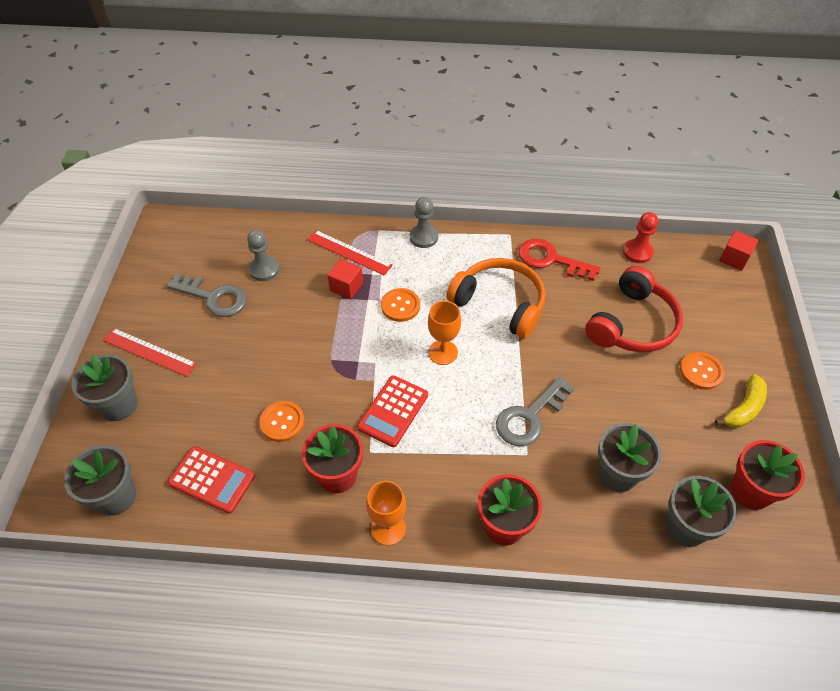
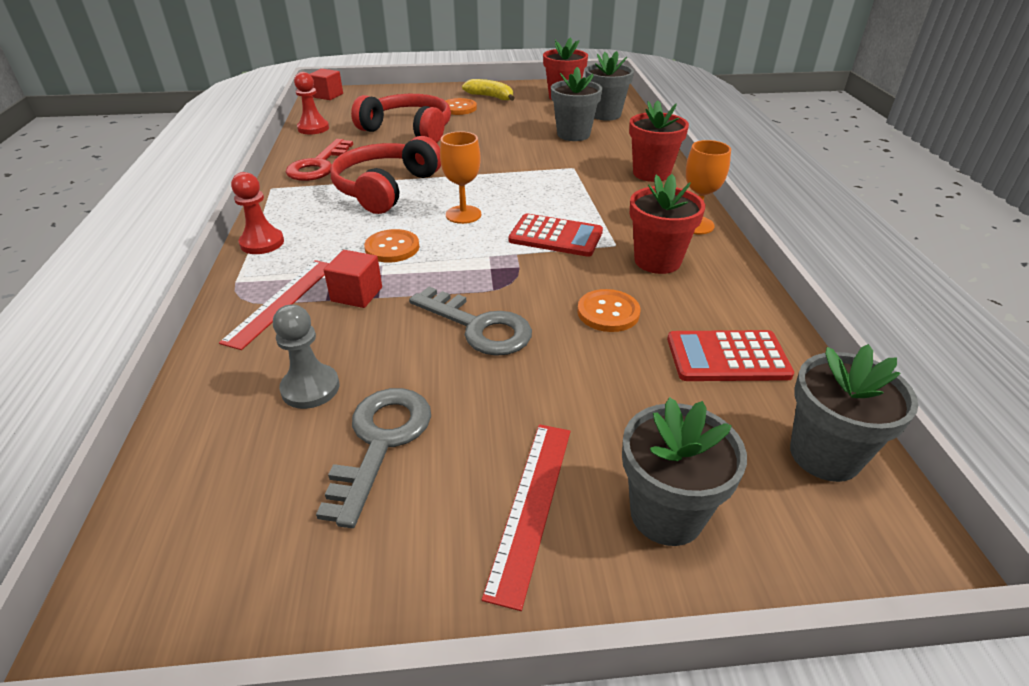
camera: 100 degrees left, 15 degrees down
red calculator [168,446,255,514] -> red calculator turned 105 degrees counterclockwise [667,330,794,381]
grey pawn [410,197,438,248] -> red pawn [231,172,284,254]
orange headphones [446,258,545,339] -> red headphones [330,136,441,214]
grey key [496,376,574,446] -> grey key moved to [409,287,532,356]

